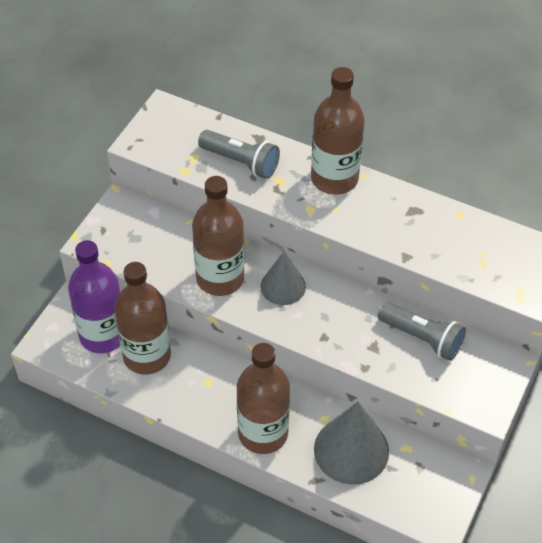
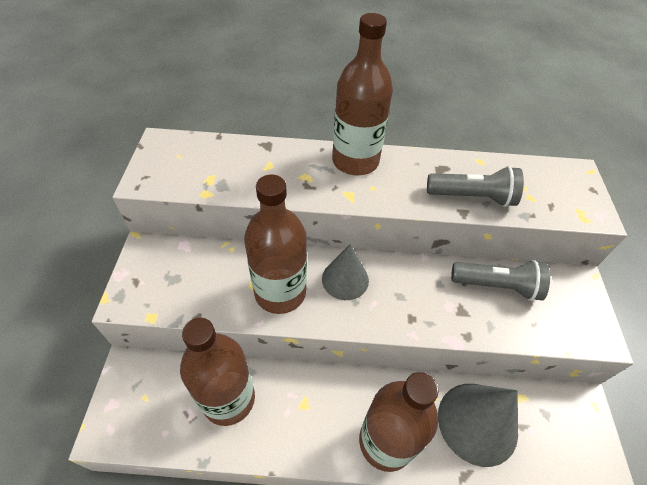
camera: 25 degrees left, 0 degrees up
purple bottle [68,240,120,353] -> none
grey flashlight [198,130,280,179] -> grey flashlight moved to [427,166,524,207]

